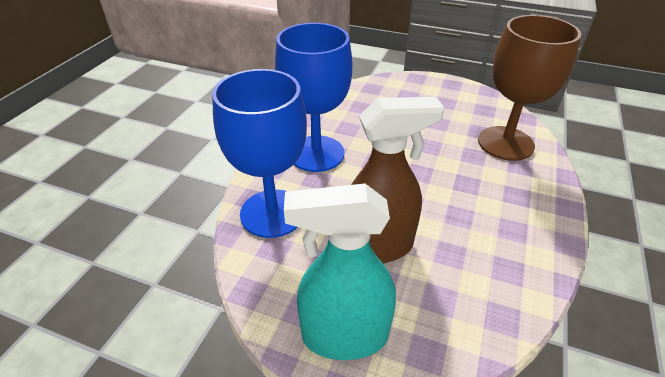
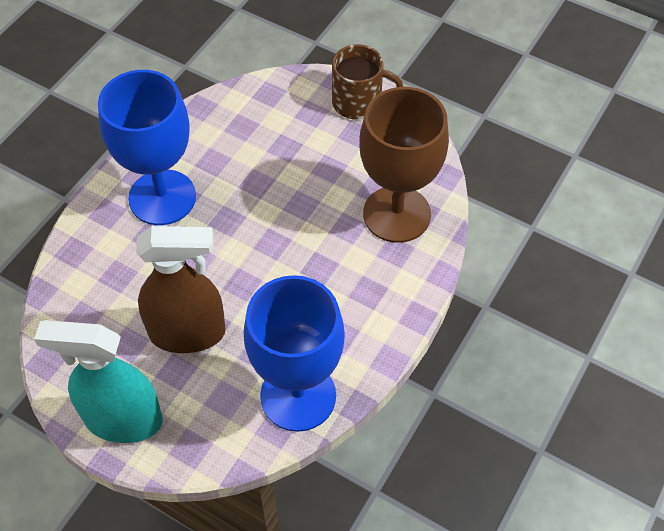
camera: 10 degrees right, 15 degrees up
blue goblet [212,69,307,238] -> blue goblet moved to [244,275,345,432]
none -> brown mug [332,44,403,120]

